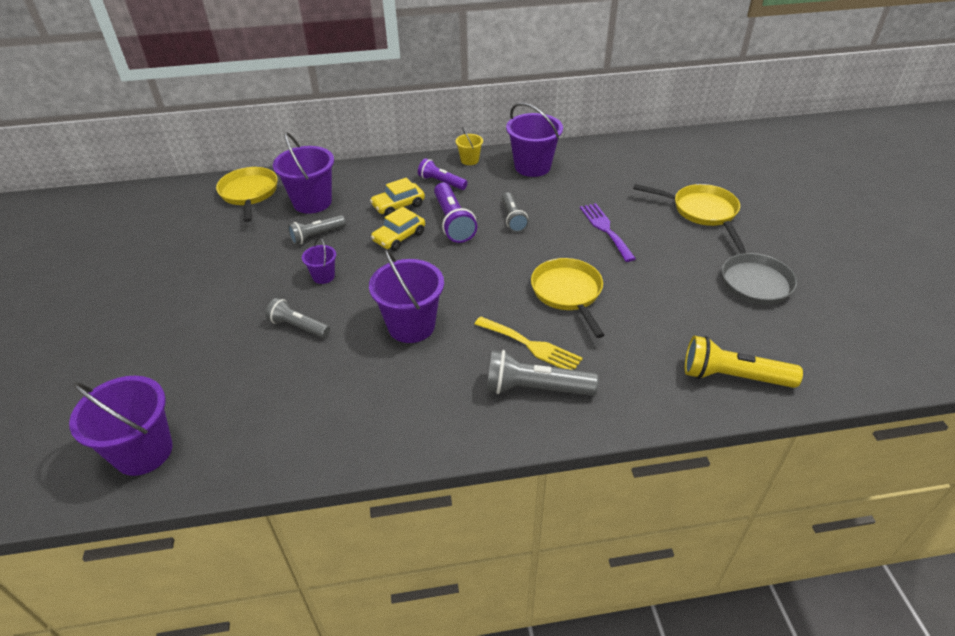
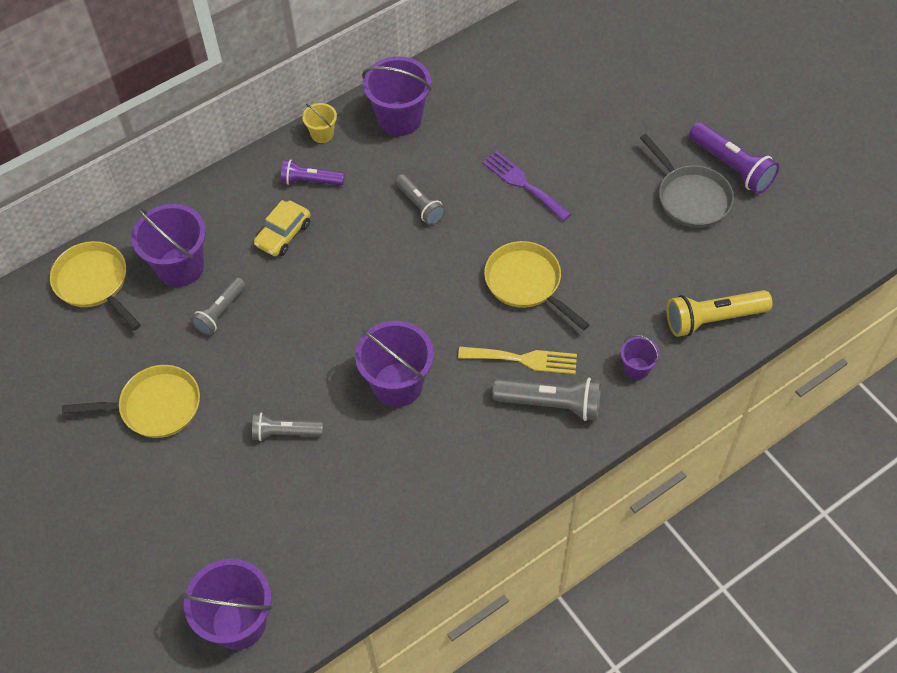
camera: 25 degrees left, 15 degrees up
purple bucket [302,238,336,284] -> purple bucket moved to [621,335,660,380]
yellow car [371,207,425,251] -> none
purple flashlight [434,183,477,243] -> purple flashlight moved to [689,122,779,194]
grey flashlight [487,350,599,396] -> grey flashlight turned 150 degrees counterclockwise [492,378,601,421]
yellow pan [633,184,740,226] -> yellow pan moved to [62,365,200,438]

